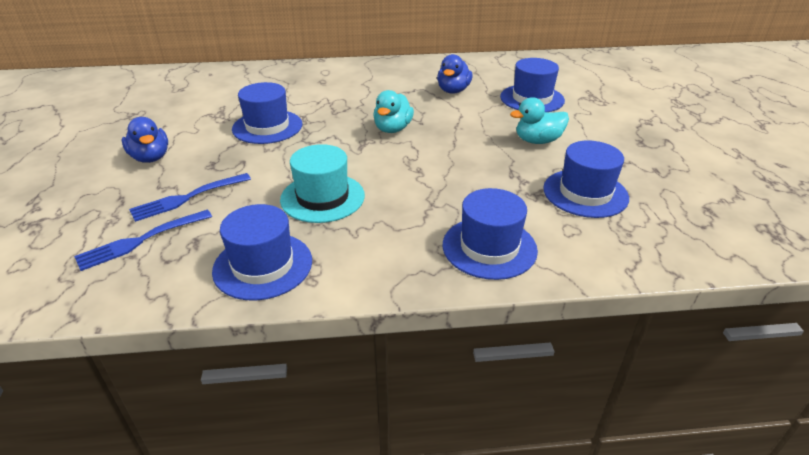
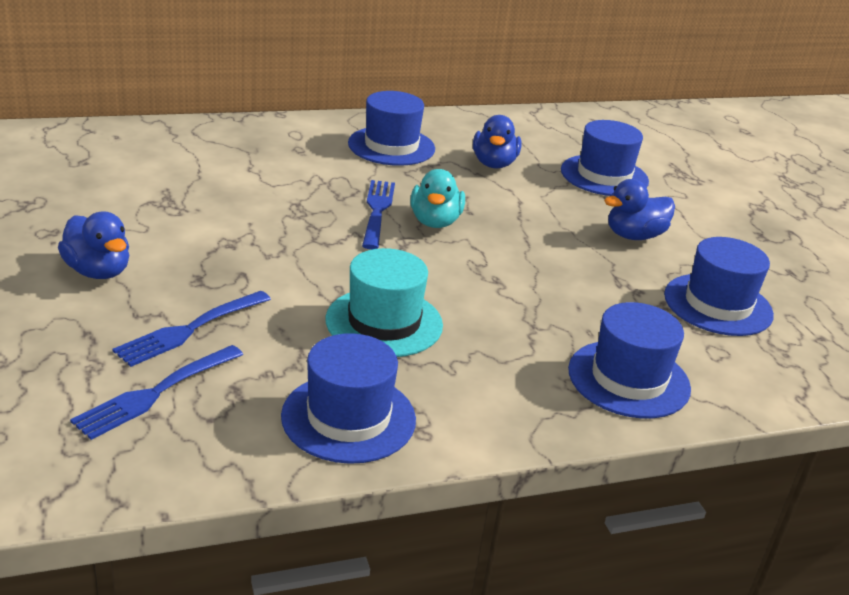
camera: 15 degrees left, 5 degrees down
blue hat [232,82,302,144] -> blue hat moved to [348,91,435,166]
turquoise duck [510,97,569,144] -> blue duck [604,179,675,240]
none -> blue fork [362,180,395,249]

